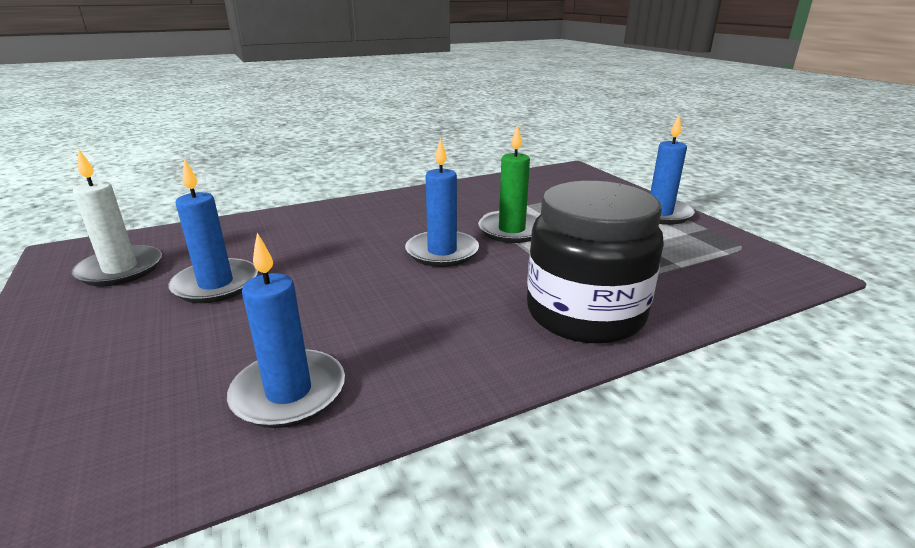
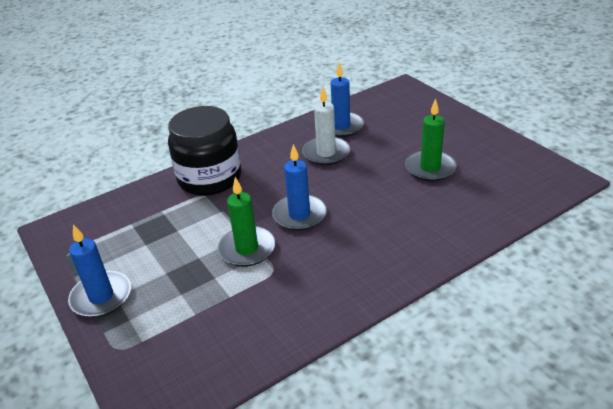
camera: 175 degrees right, 10 degrees up
white candle [71,149,162,286] -> white candle moved to [302,87,350,166]
blue candle [169,159,258,303] -> green candle [405,99,457,181]

